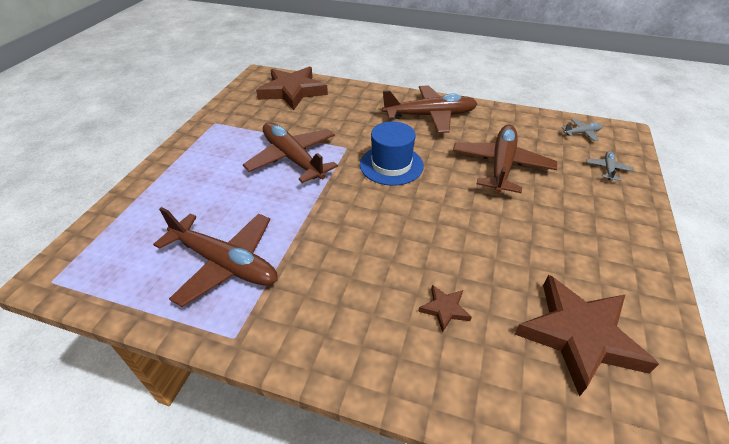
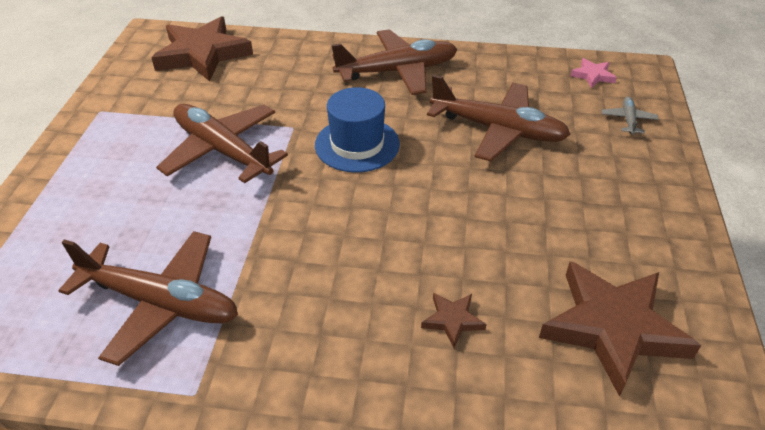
camera: 10 degrees left, 0 degrees up
brown plane [453,125,557,194] -> brown plane turned 105 degrees clockwise [427,75,571,161]
grey plane [561,119,603,141] -> pink star [570,58,617,88]

